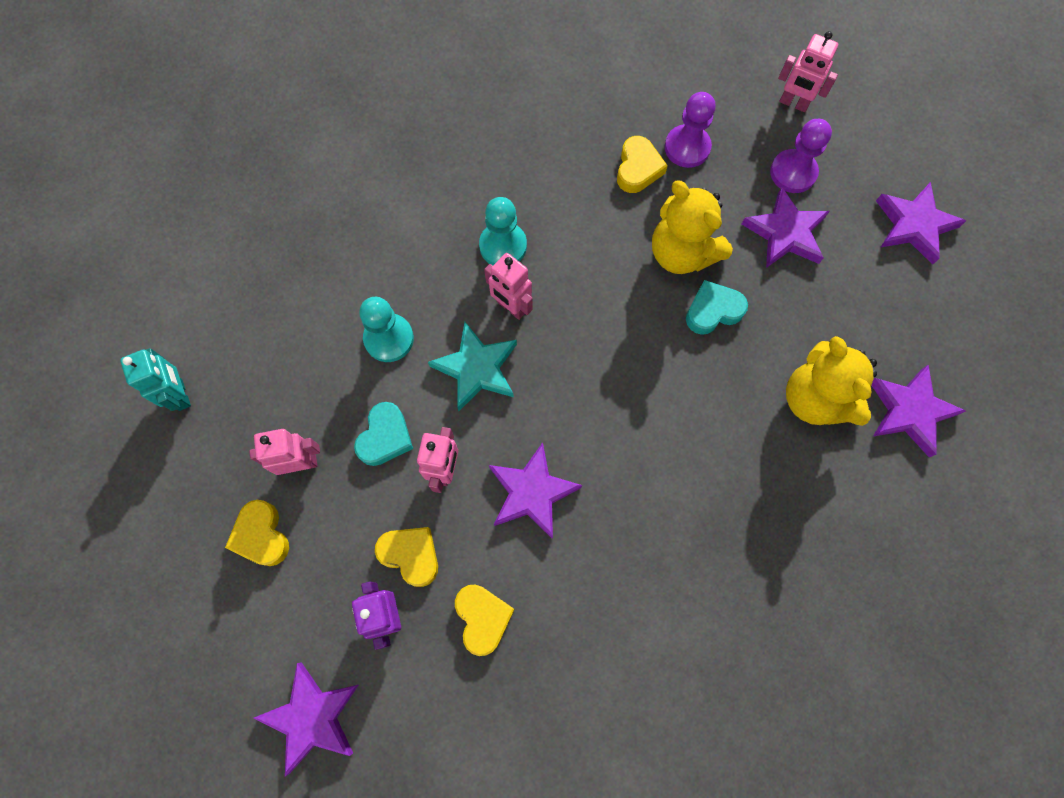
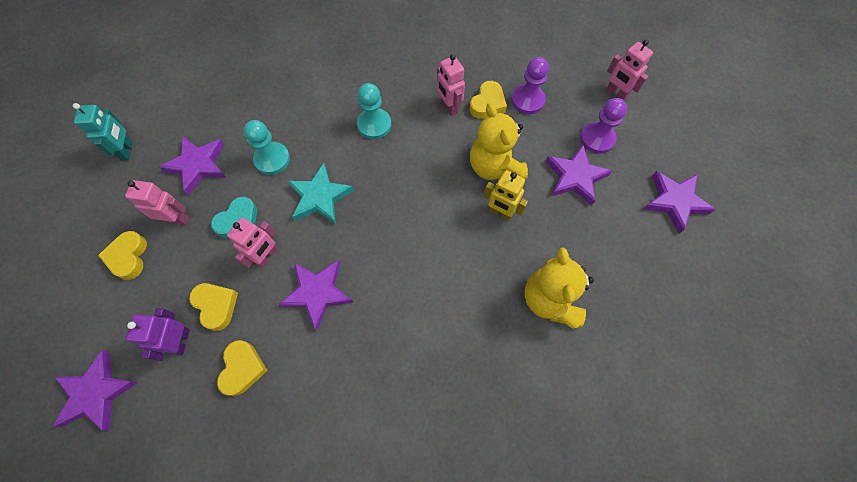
camera: 20 degrees right, 5 degrees down
pink robot [484,253,533,320] -> pink robot moved to [437,54,465,116]
turquoise heart [686,280,748,335] -> yellow robot [483,170,528,221]
purple star [872,365,966,457] -> purple star moved to [159,136,227,195]

